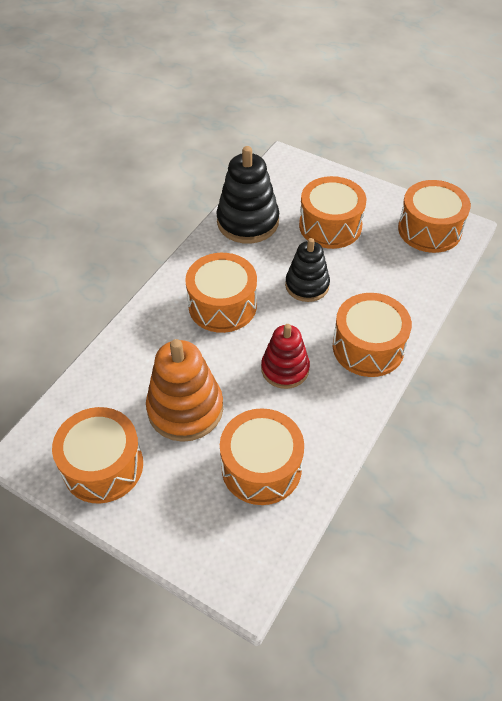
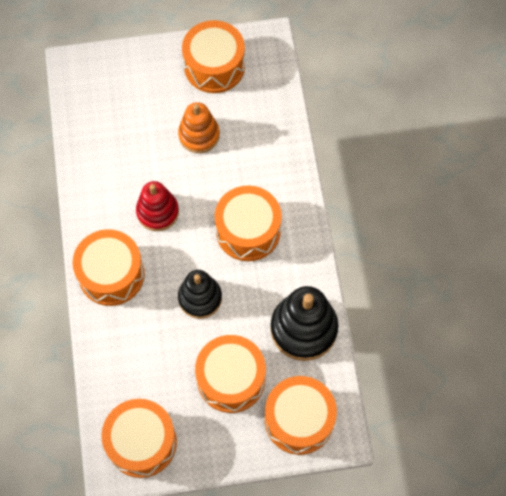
camera: 140 degrees right, 15 degrees up
orange stacking toy [146,339,223,442] -> orange stacking toy [178,102,220,153], size x0.66
orange drum [220,408,304,505] -> orange drum moved to [265,376,337,455]

